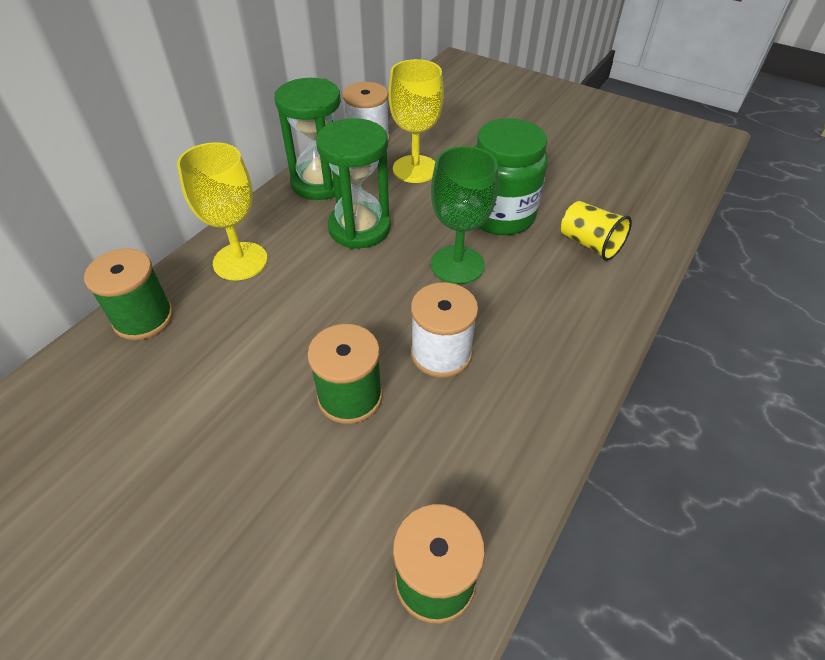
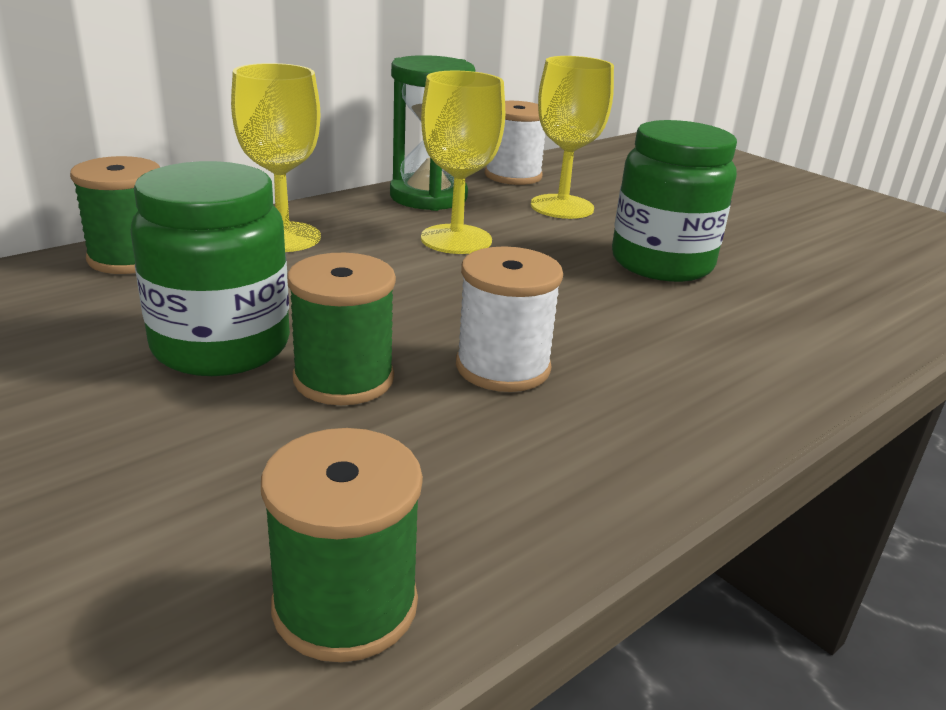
camera: 15 degrees right, 20 degrees down
green hourglass [316,118,391,249] -> yellow goblet [421,71,505,254]
green goblet [431,146,498,284] -> none
yellow cup [561,201,632,261] -> none
none -> green jar [130,161,290,376]

